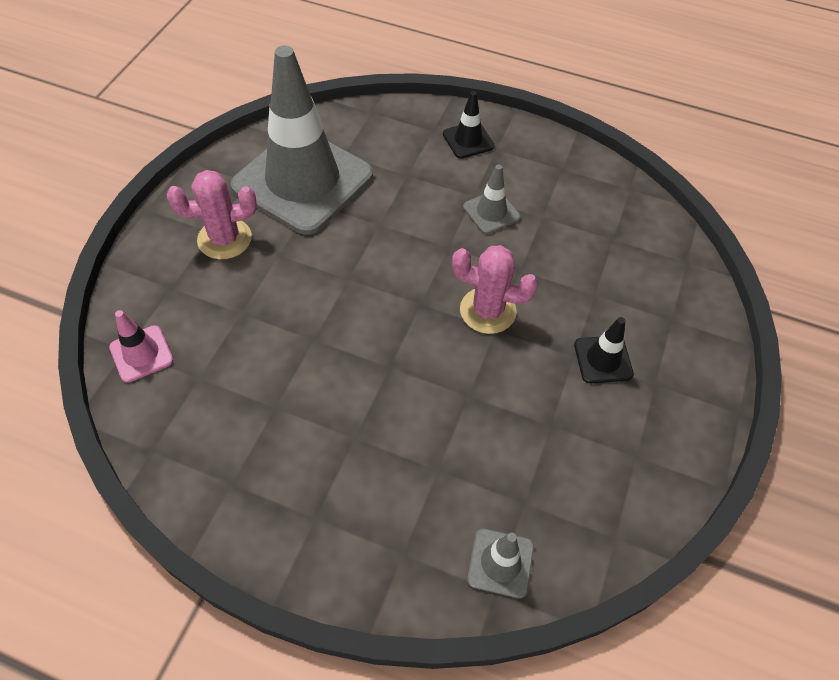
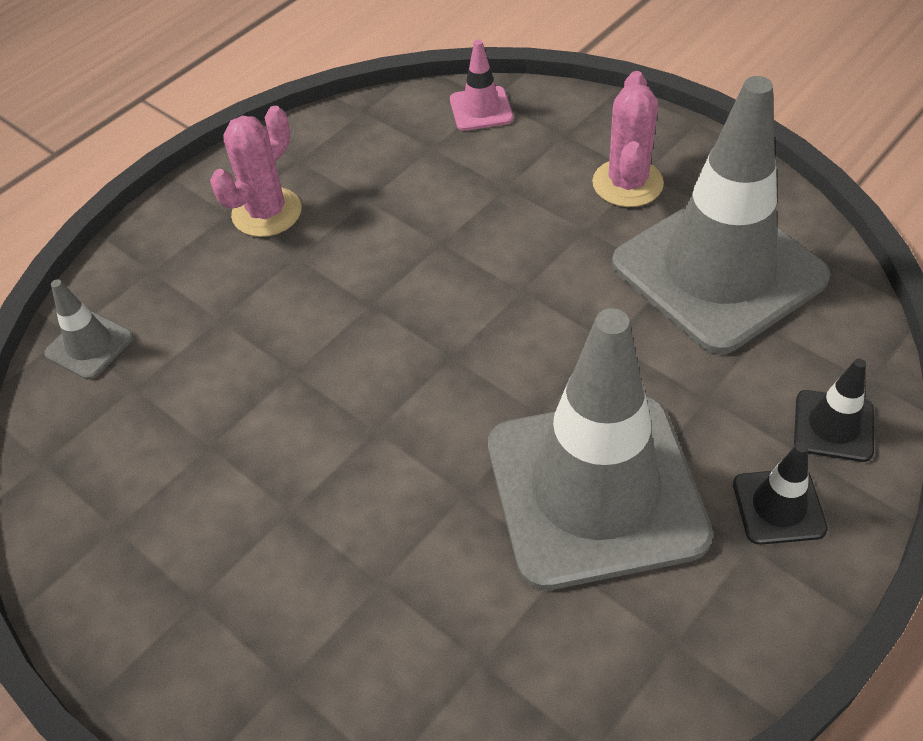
camera: 115 degrees right, 5 degrees down
pink cactus [452,245,539,334] -> pink cactus moved to [210,106,302,237]
grey traffic cone [463,164,520,234] -> grey traffic cone [488,308,713,590], size x2.47
black traffic cone [574,317,634,383] -> black traffic cone moved to [794,358,874,462]

